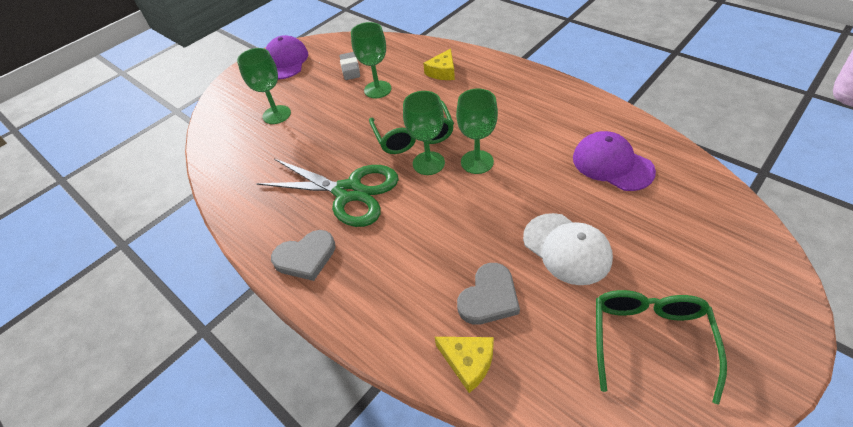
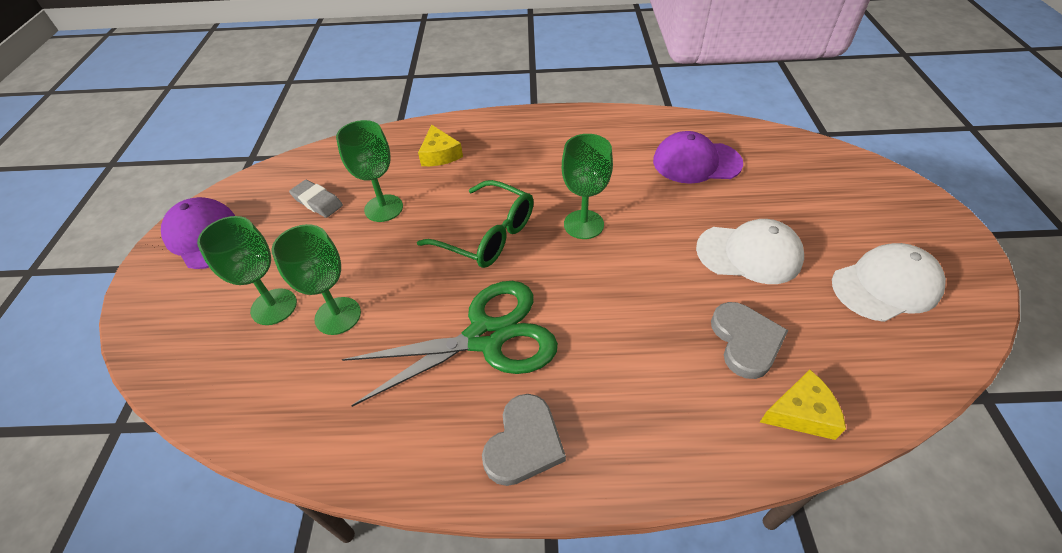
camera: 45 degrees left, 0 degrees up
green goblet [403,91,445,175] -> green goblet moved to [272,224,361,335]
green glasses [596,290,727,405] -> white cap [832,243,946,322]

